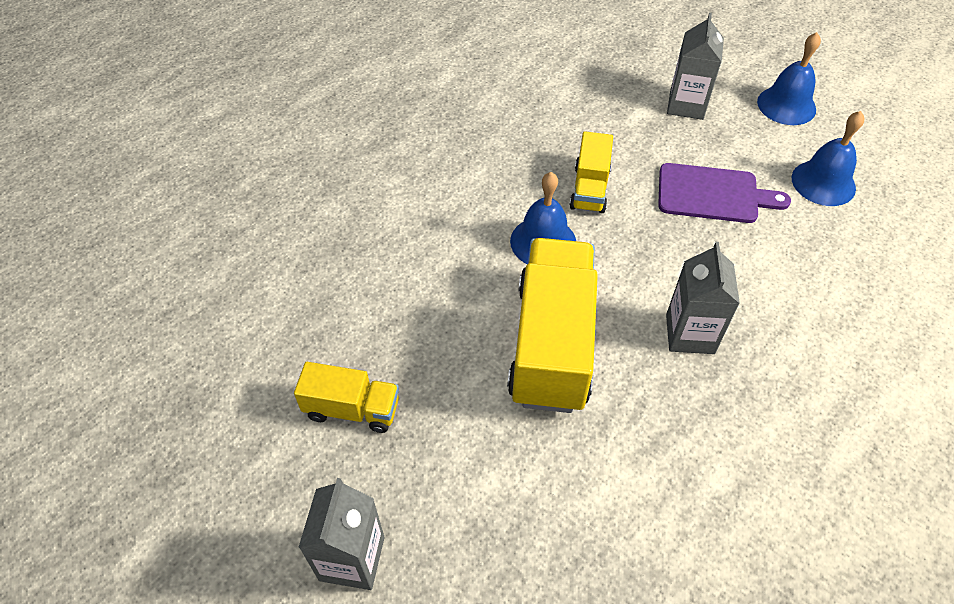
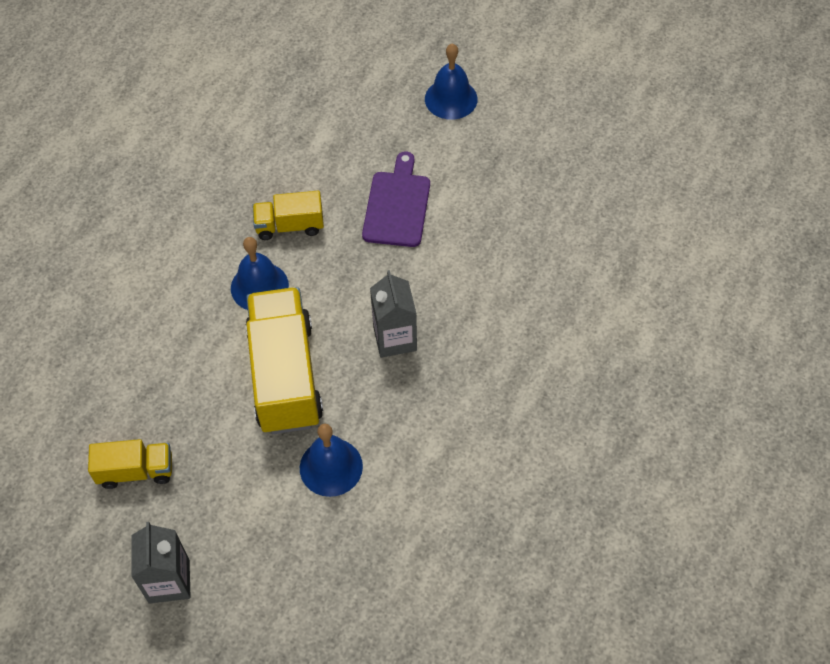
camera: 15 degrees left, 5 degrees up
yellow truck [570,131,613,213] -> yellow truck turned 90 degrees clockwise [253,191,324,240]
purple cutting board [658,163,791,223] -> purple cutting board turned 75 degrees counterclockwise [362,152,430,247]
grey carton [667,13,724,120] -> none
blue bell [792,111,864,206] -> blue bell moved to [300,424,363,497]

